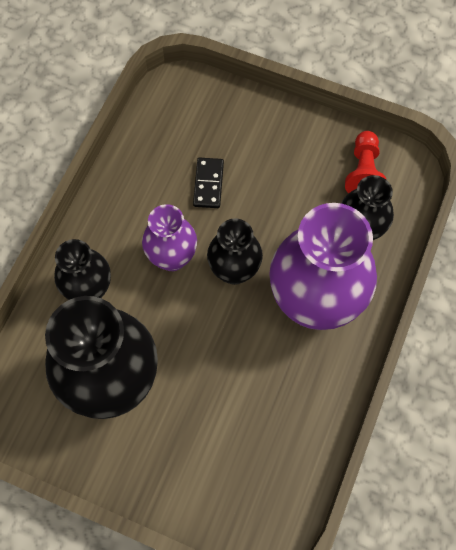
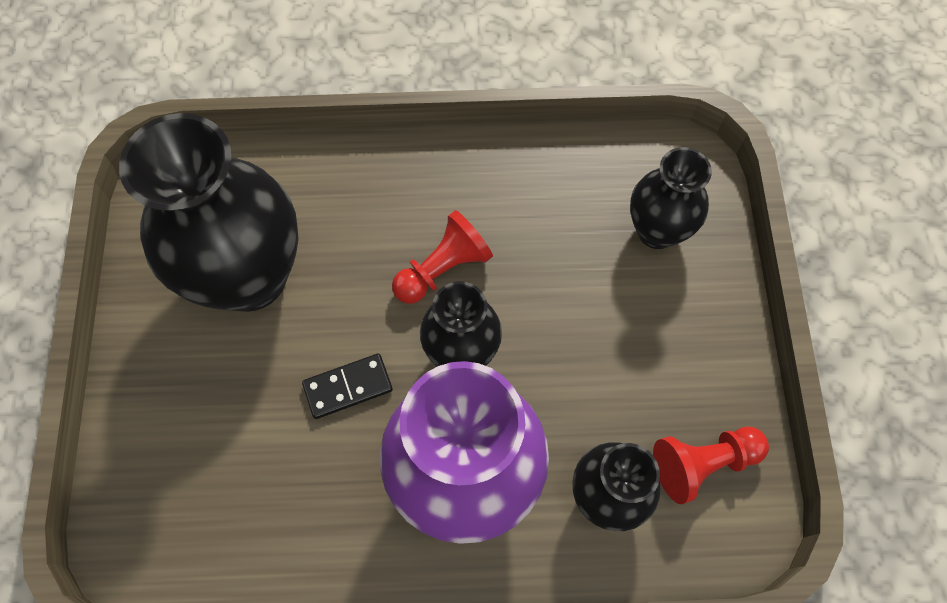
camera: 65 degrees right, 0 degrees up
black vase [54,239,111,300] -> black vase moved to [630,147,712,249]
purple vase [142,204,197,271] -> red pawn [392,210,493,304]
black domino [193,158,224,208] -> black domino moved to [302,353,393,419]

